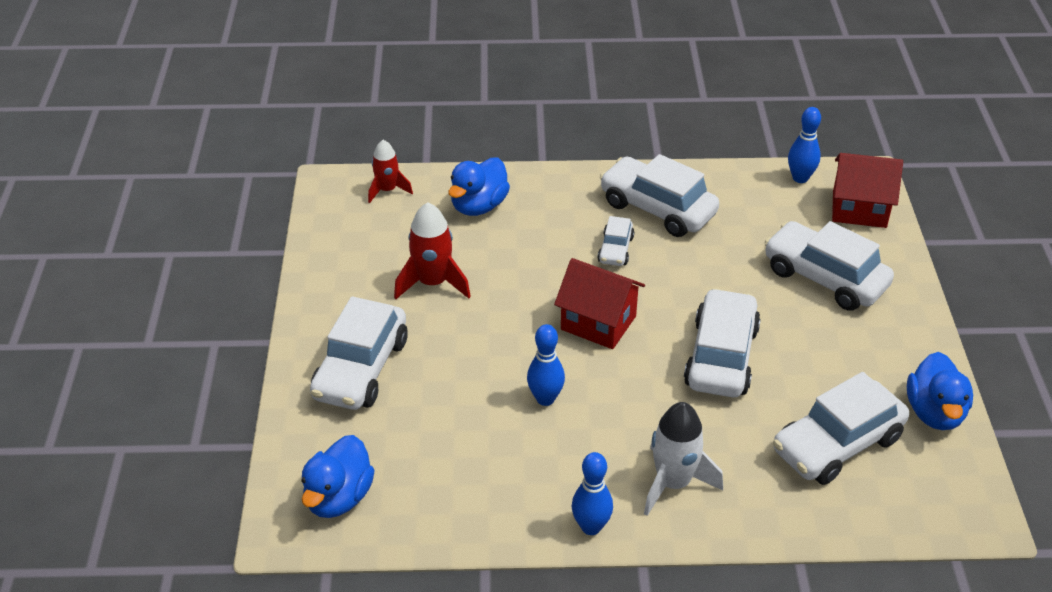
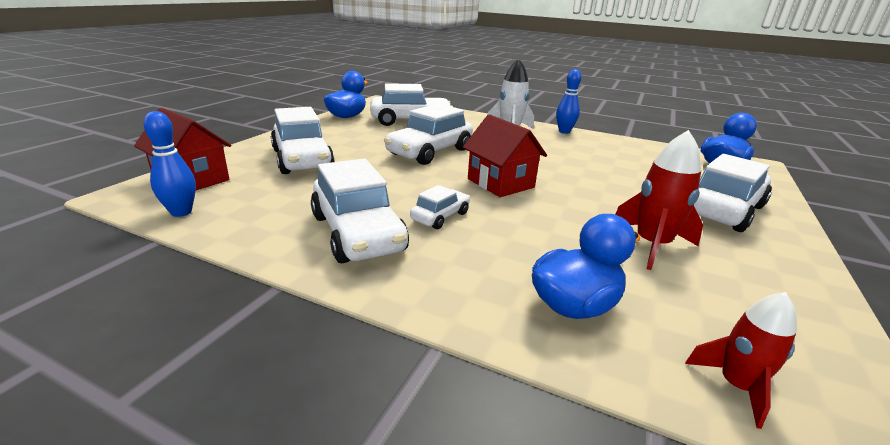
camera: 155 degrees left, 15 degrees down
blue bowling pin [527,324,565,406] -> none

